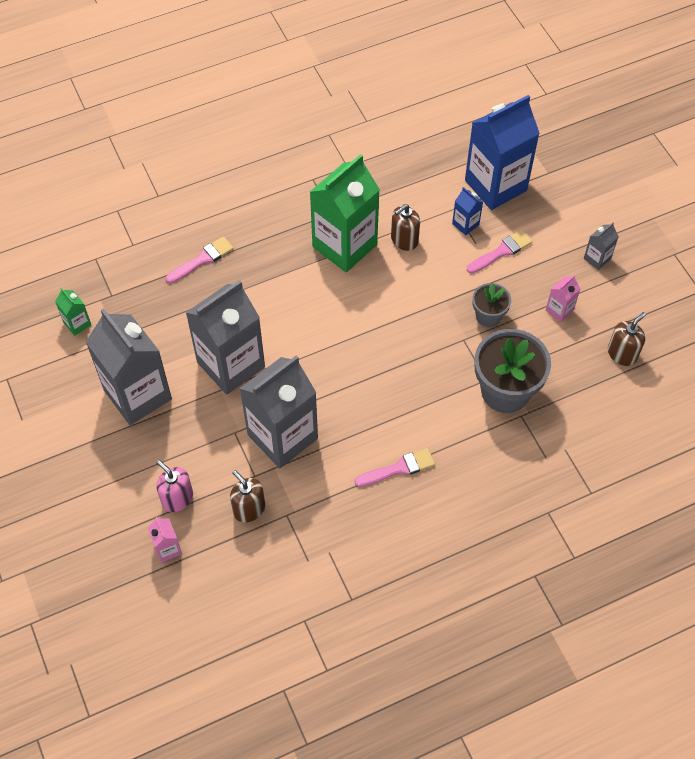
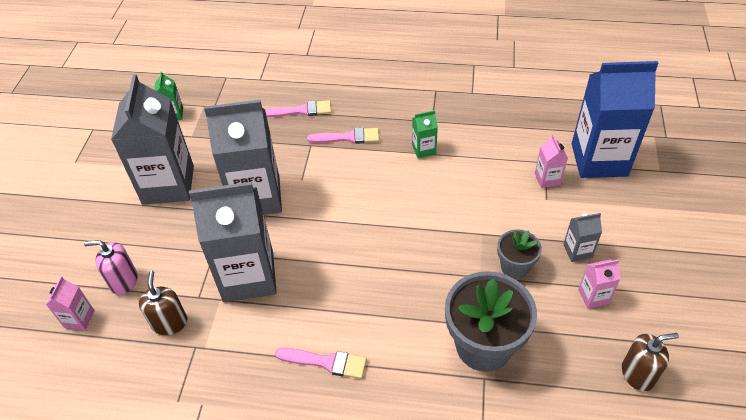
camera: 35 degrees right, 10 degrees down
pink soap dispenser [156,460,193,512] -> pink soap dispenser turned 75 degrees counterclockwise [84,240,138,295]
green carton [310,154,380,272] -> green carton [412,110,438,158], size x0.42
brown soap dispenser [391,204,420,251] -> none
blue carton [452,187,483,235] -> pink carton [535,134,568,188]
pink brush [467,230,532,274] -> pink brush moved to [307,127,379,144]
grey carton [584,222,619,270] -> grey carton moved to [563,213,602,262]

